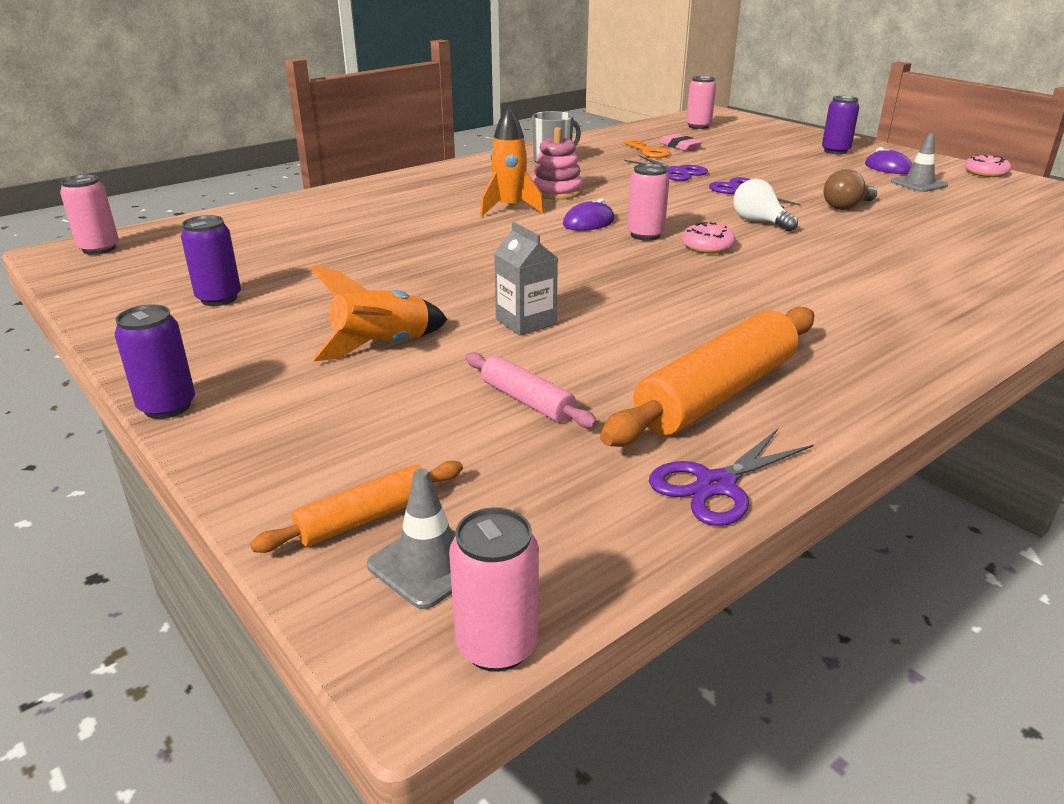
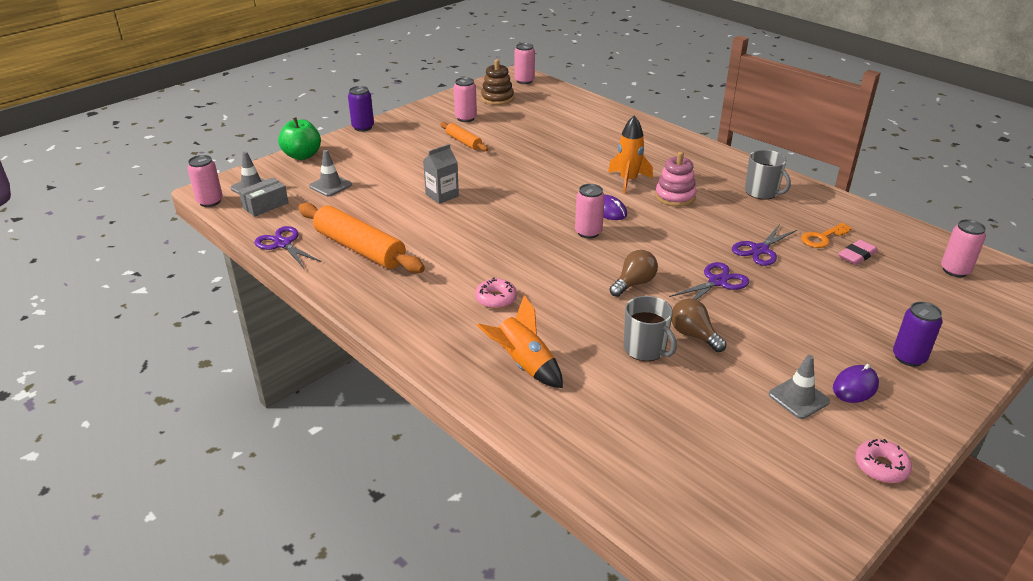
camera: 85 degrees right, 5 degrees up
purple can [181,215,241,306] -> pink can [454,77,477,122]
orange rolling pin [250,461,463,553] -> orange rolling pin moved to [440,122,488,152]
orange rocket [311,266,448,361] -> orange rocket moved to [477,295,563,388]
pink rolling pin [466,352,597,428] -> none
pink donut [682,222,736,254] -> pink donut moved to [475,277,517,309]
white light bulb [733,179,798,232] -> brown light bulb [609,250,658,297]
none -> grey box [239,177,289,217]
none -> green apple [278,117,321,160]
none -> grey traffic cone [309,150,352,196]
none -> brown stacking toy [481,59,514,105]
none -> grey mug [624,296,677,361]

